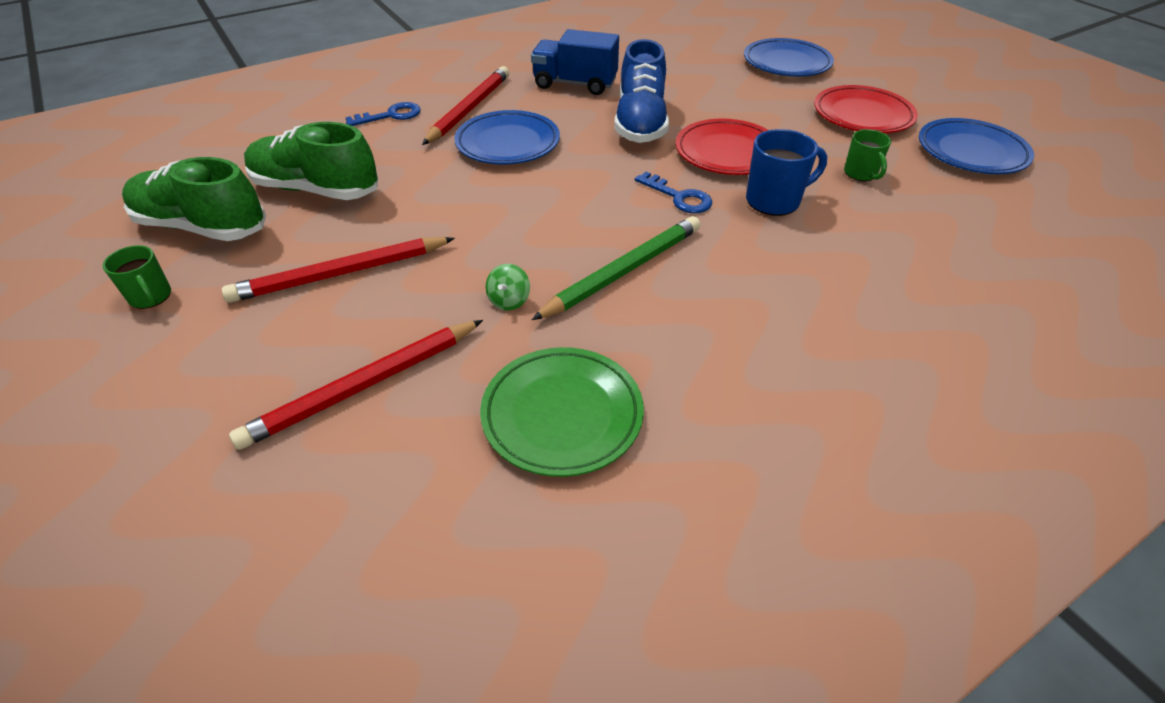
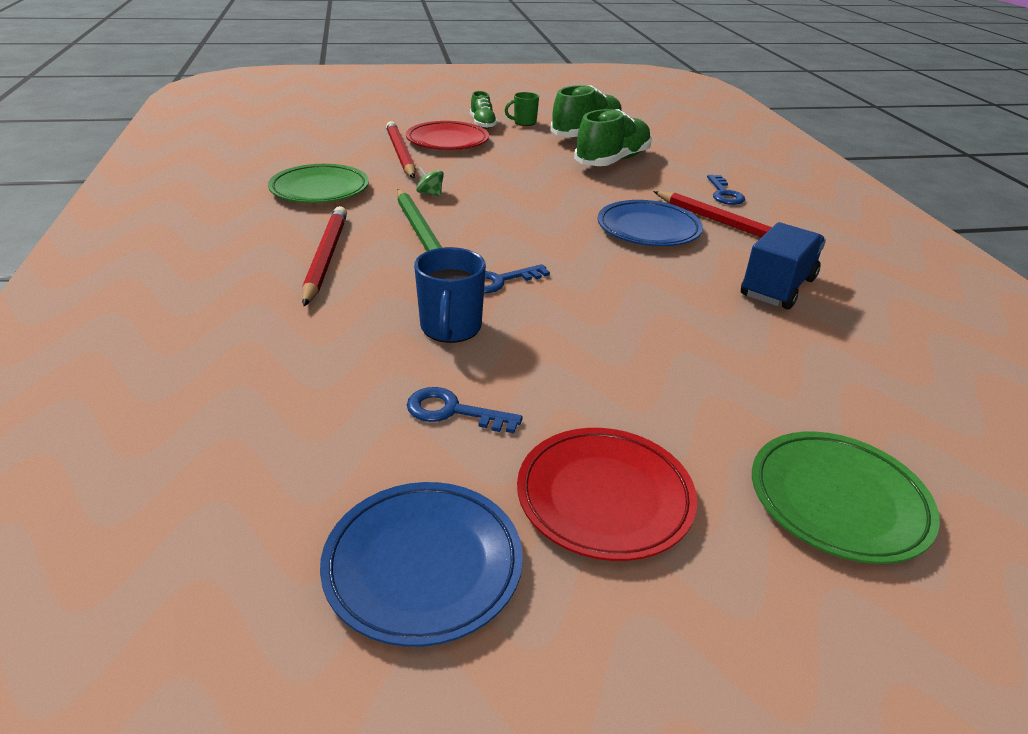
camera: 110 degrees right, 10 degrees down
red pencil [222,237,455,303] -> red pencil moved to [302,206,347,306]
blue shoe [614,39,669,143] -> none
red plate [676,119,768,175] -> red plate moved to [406,121,489,150]
blue plate [744,38,834,76] -> green plate [752,431,940,564]
green mug [844,129,891,181] -> blue key [407,387,523,433]
none -> green shoe [470,91,497,129]

